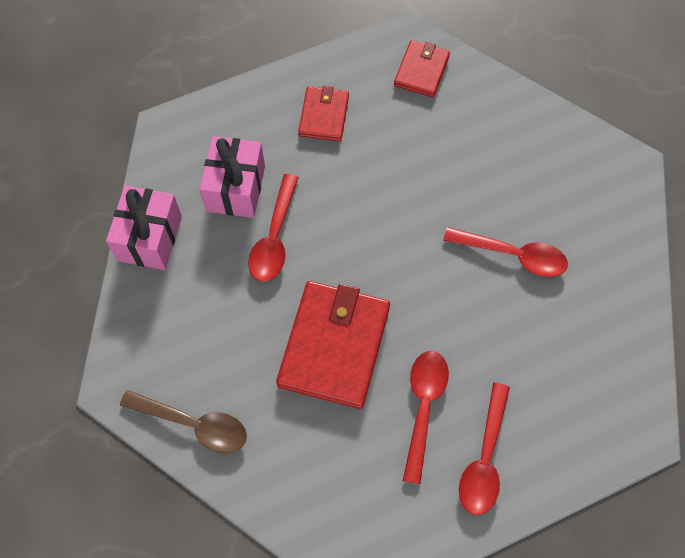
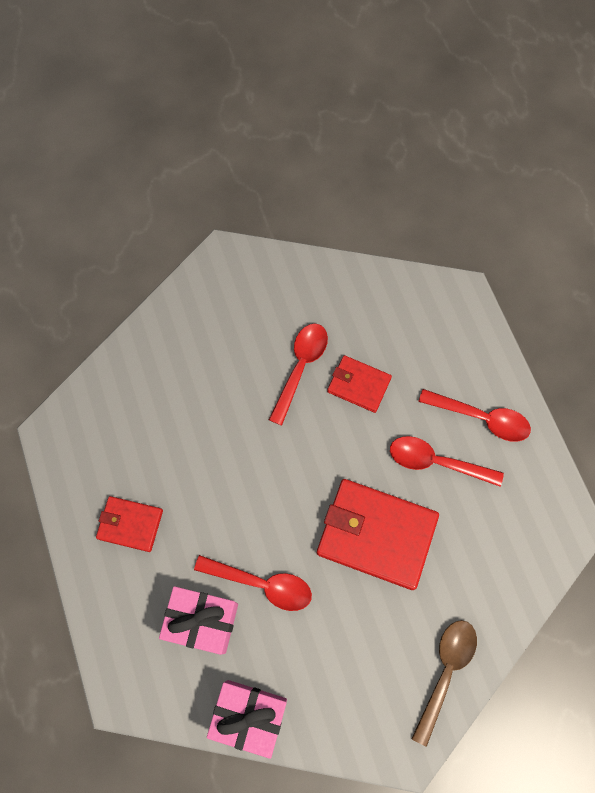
camera: 85 degrees left, 5 degrees up
red wallet [394,40,450,97] -> red wallet moved to [327,355,392,413]

